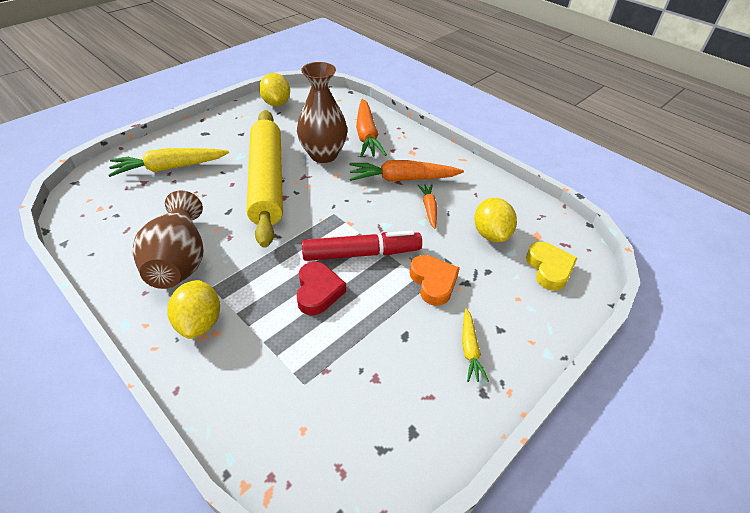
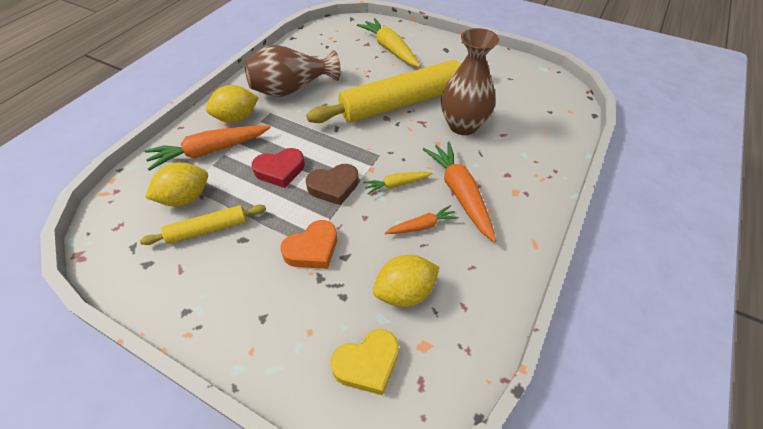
camera: 75 degrees right, 5 degrees up
yellow lemon [259,73,290,106] -> yellow lemon moved to [145,162,208,206]
red marker [302,230,422,261] -> brown heart [306,164,359,205]
orange carrot [356,99,387,157] -> orange carrot moved to [145,125,271,171]
yellow carrot [462,308,489,382] -> yellow carrot moved to [363,172,432,194]
none -> yellow rolling pin [140,205,266,245]

